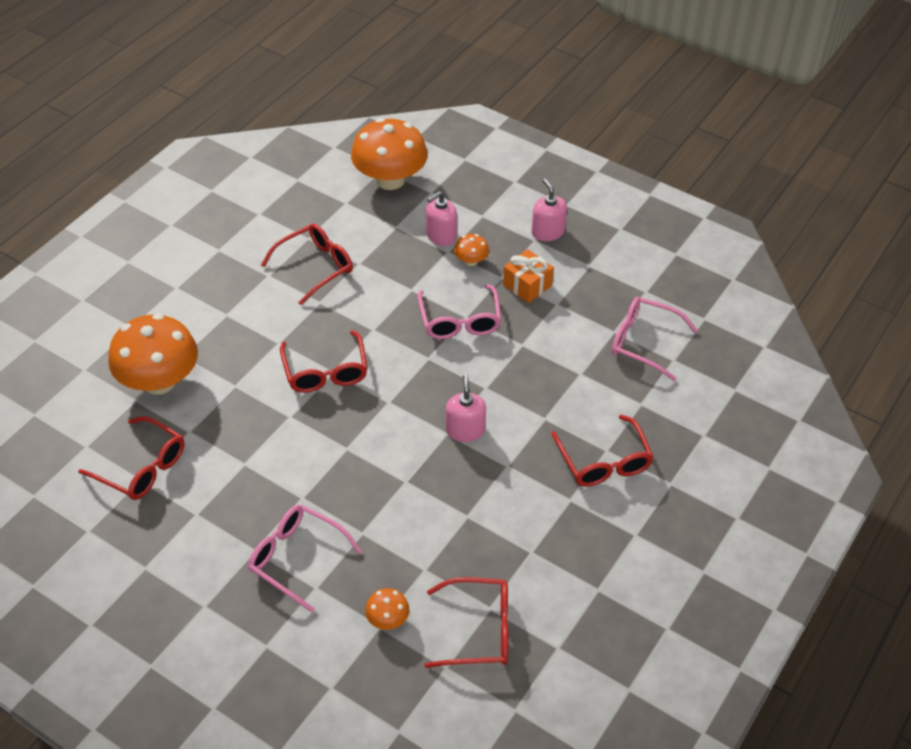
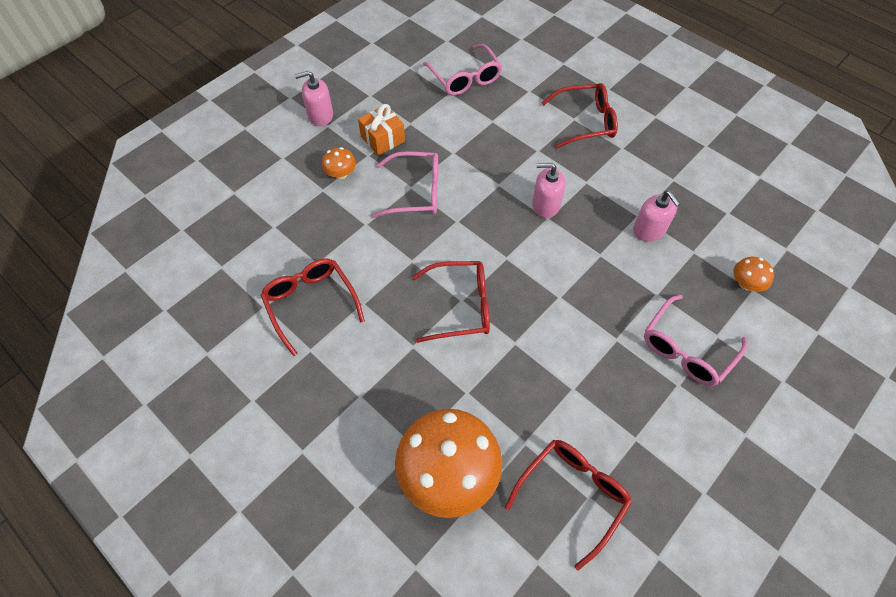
camera: 80 degrees left, 10 degrees up
orange mushroom [351,118,428,190] -> none
red glasses [424,577,508,668] -> none
pink soap dispenser [426,191,457,246] -> pink soap dispenser moved to [633,191,681,242]
pink glasses [611,297,698,381] -> pink glasses turned 60 degrees counterclockwise [423,44,502,96]

